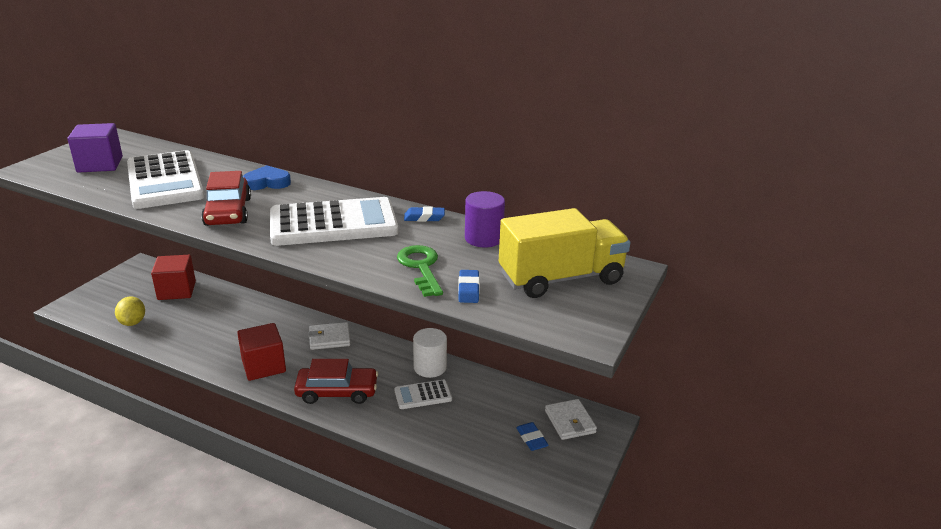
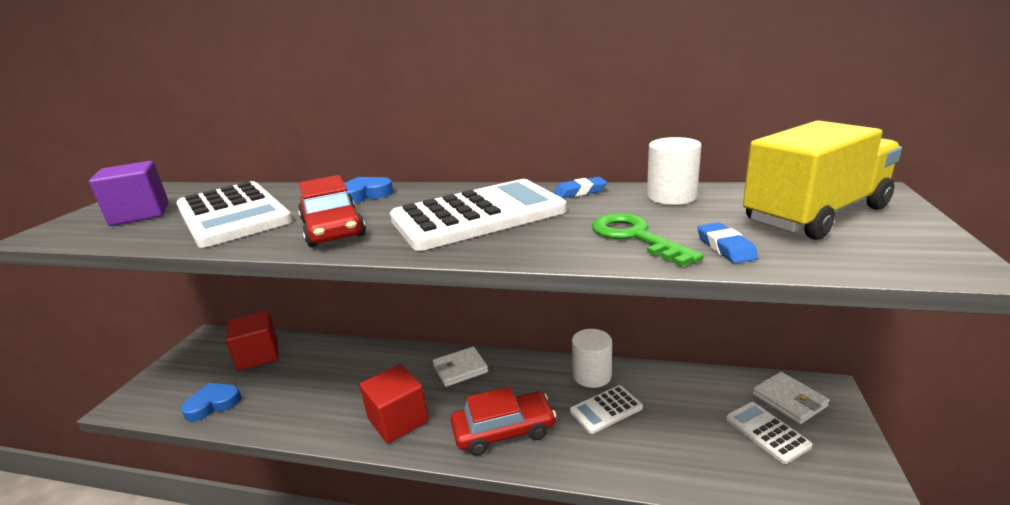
camera: 10 degrees left, 5 degrees down
yellow lemon [115,296,145,326] -> blue heart [181,383,241,421]
purple cylinder [465,191,505,247] -> white cylinder [647,137,702,205]
blue eraser [516,422,549,451] -> white calculator [726,402,813,464]

